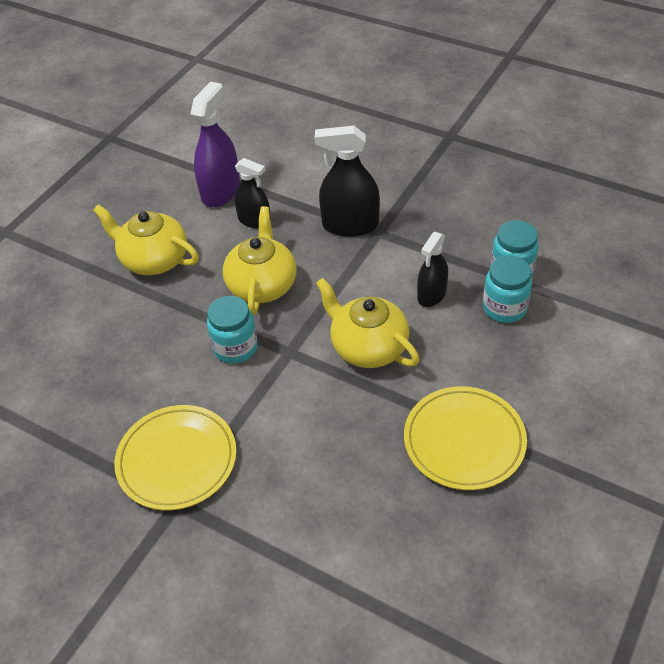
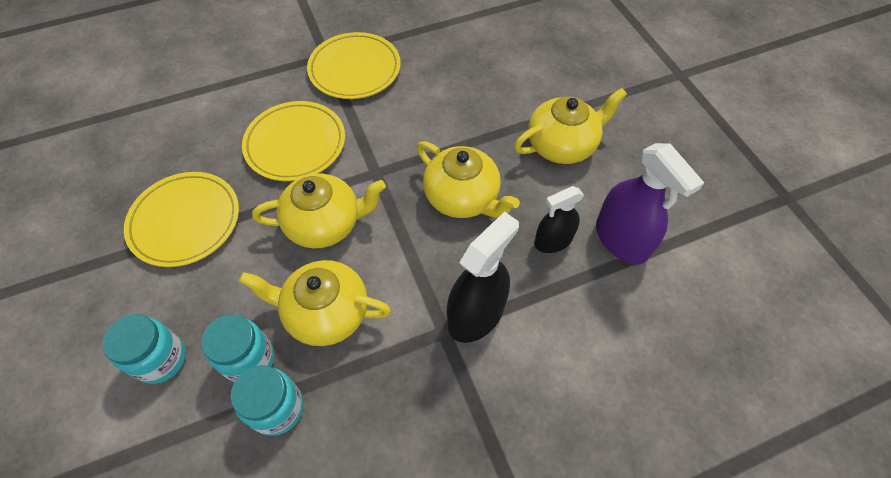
camera: 125 degrees right, 10 degrees up
turquoise jar [207,296,258,364] -> turquoise jar moved to [102,314,186,384]
black spray bottle [417,232,448,307] -> yellow teapot [239,260,391,346]
none -> yellow plate [242,101,345,181]

